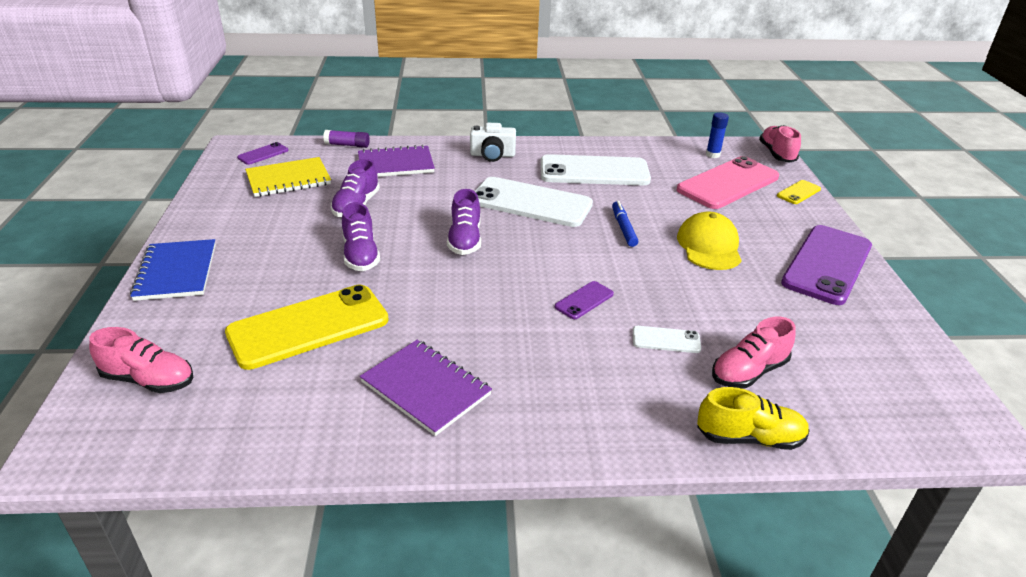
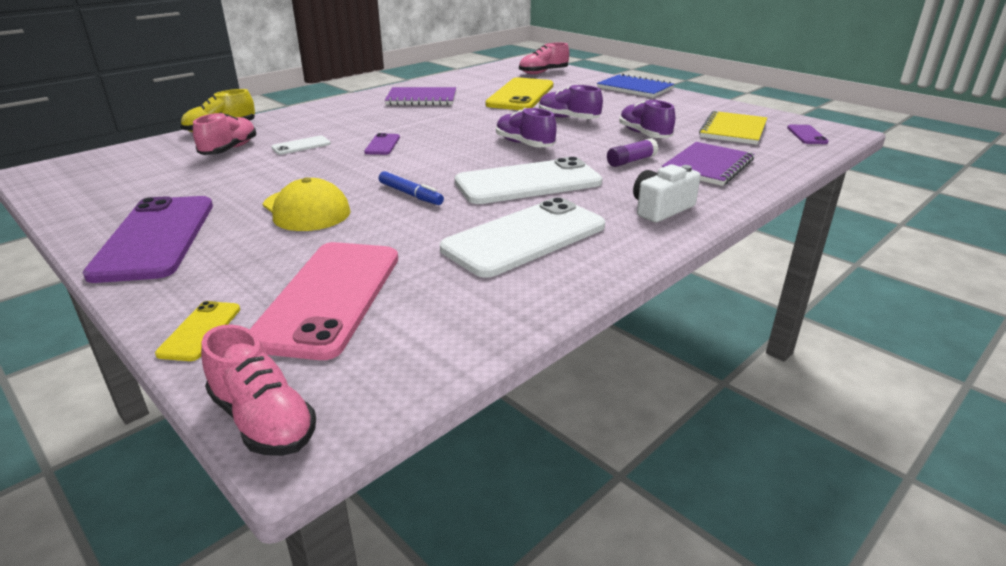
camera: 140 degrees right, 5 degrees down
purple glue stick [323,130,370,148] -> purple glue stick moved to [607,138,659,167]
blue glue stick [706,112,729,158] -> none

